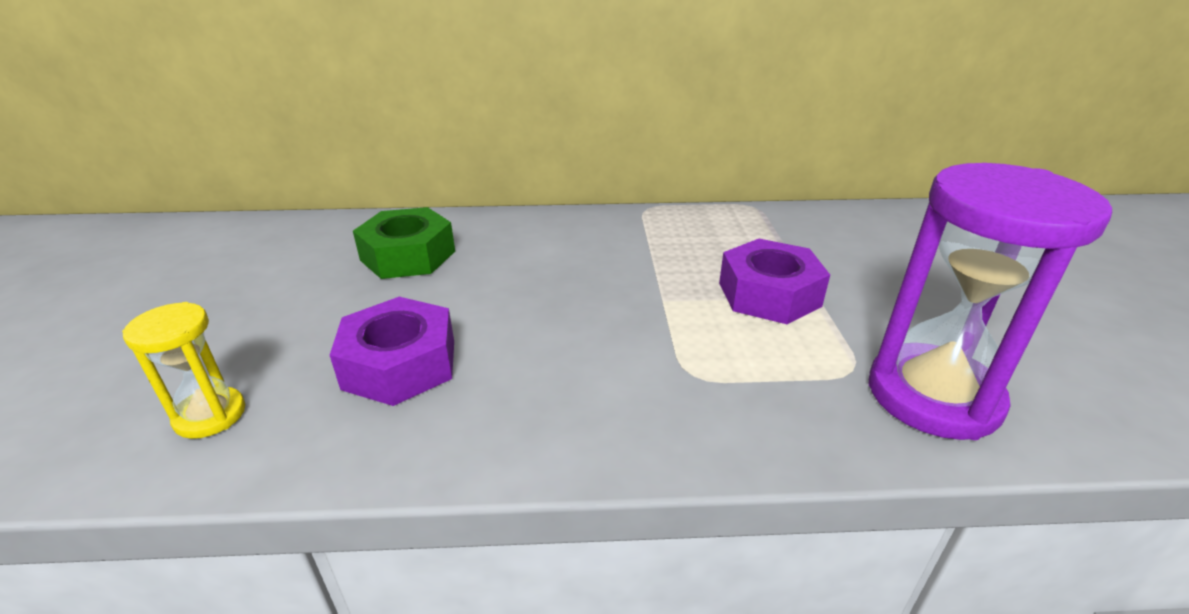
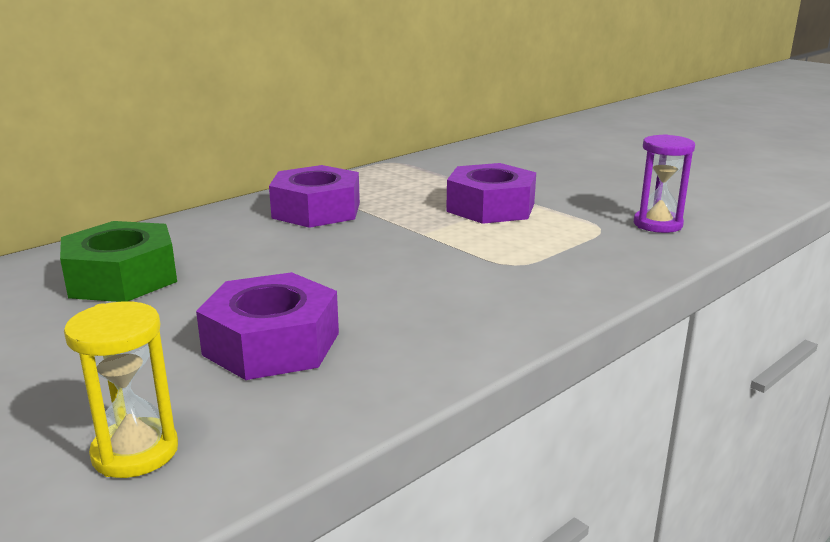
camera: 40 degrees left, 10 degrees down
purple hourglass [868,163,1112,440] -> purple hourglass [634,134,695,233], size x0.50
none -> purple nut [269,165,360,228]

